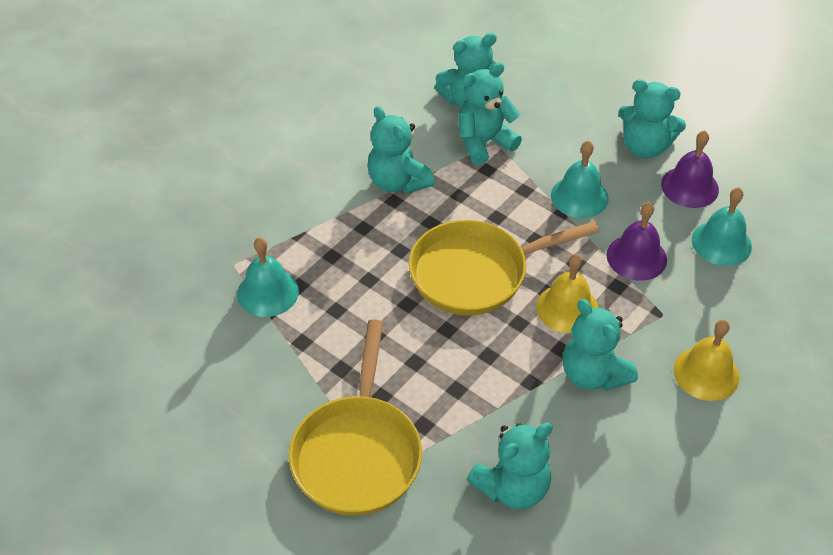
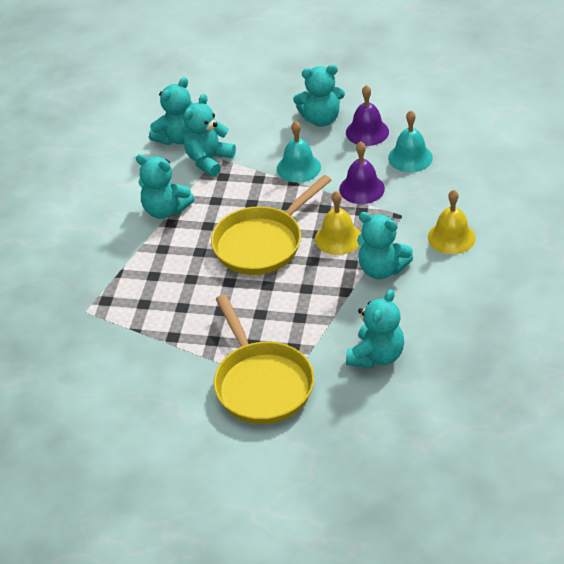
camera: 25 degrees left, 5 degrees down
turquoise bell [237,237,299,317] -> none

